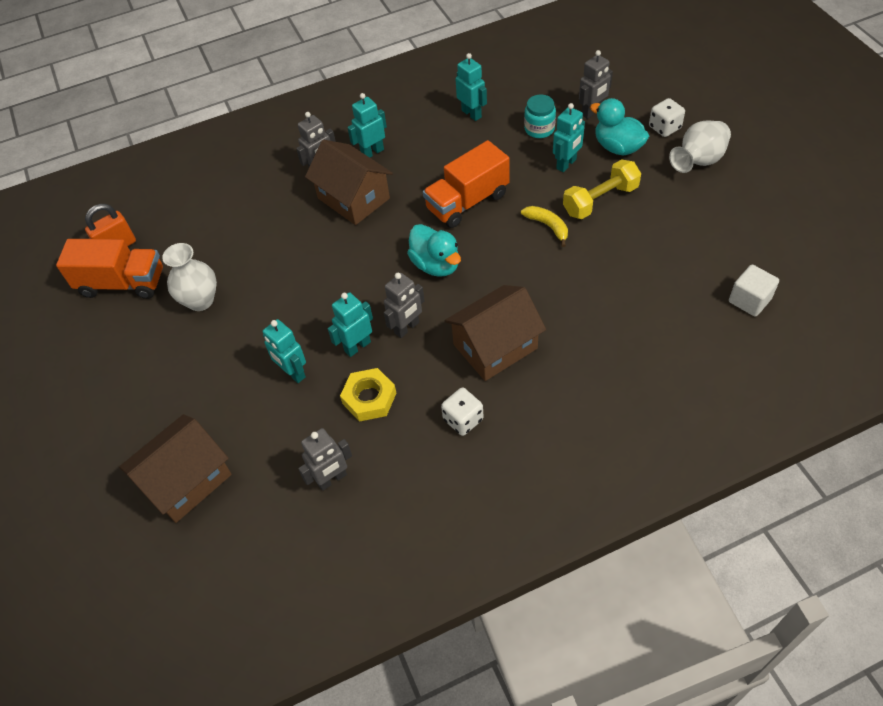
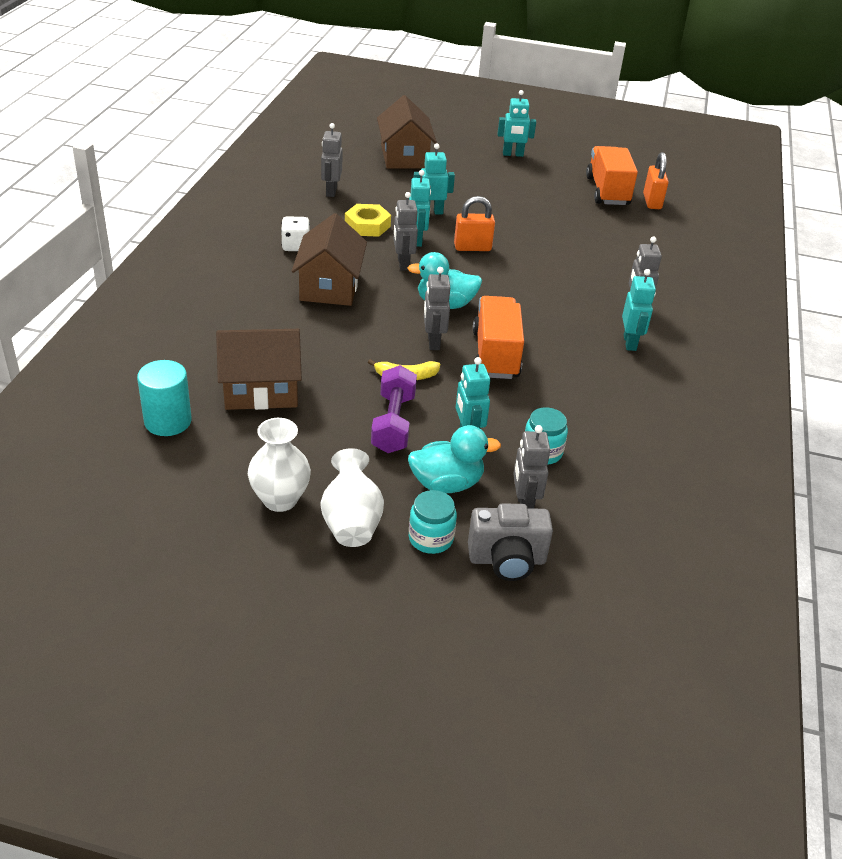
camera: 120 degrees right, 15 degrees down
orange truck [56,239,163,299] -> orange truck turned 135 degrees clockwise [586,146,638,205]
white vase [162,243,217,311] -> white vase moved to [248,418,311,512]
brown house [305,140,393,225] -> brown house moved to [216,329,302,410]
turquoise robot [456,53,487,121] -> turquoise robot moved to [497,90,536,157]
yellow dumbbell [563,159,641,219] -> purple dumbbell [371,365,417,453]
white dice [649,98,685,137] -> turquoise jar [409,490,457,554]
white cube [729,264,779,317] -> turquoise cylinder [137,360,192,436]
none -> grey robot [424,267,450,350]
none -> orange padlock [454,196,495,251]
none -> grey camera [468,504,553,581]

